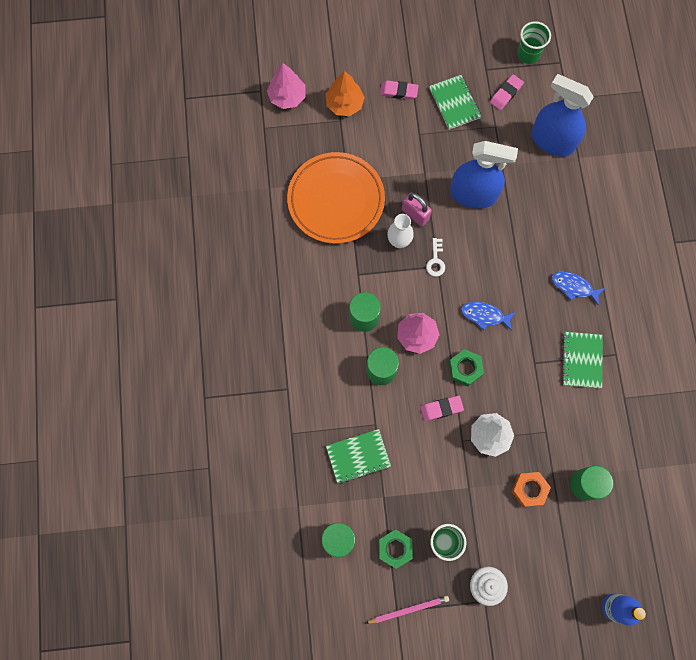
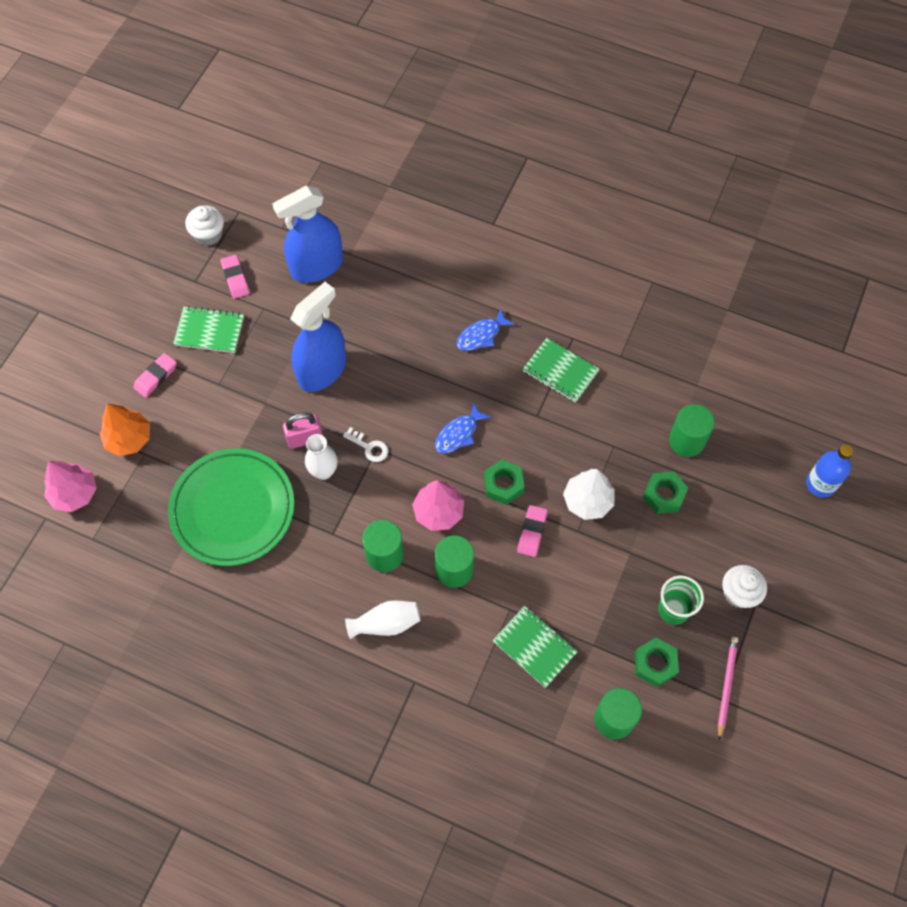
camera: 60 degrees left, 10 degrees down
orange plate [287,152,385,244] -> green plate [168,448,295,566]
green notebook [326,429,391,484] -> green notebook turned 60 degrees counterclockwise [493,606,578,688]
orange nut [511,472,551,507] -> green nut [643,472,688,514]
green cup [517,21,551,64] -> white cupcake [185,205,224,246]
none -> white vase [345,600,421,639]

